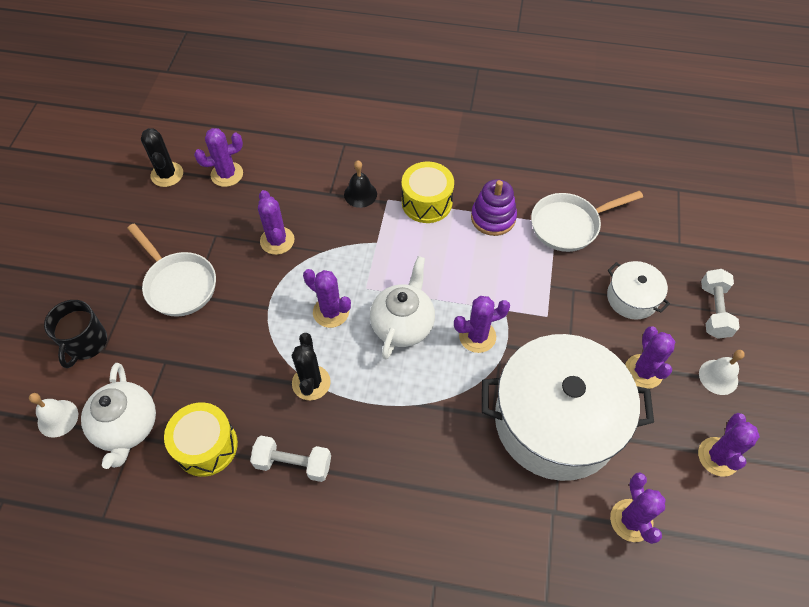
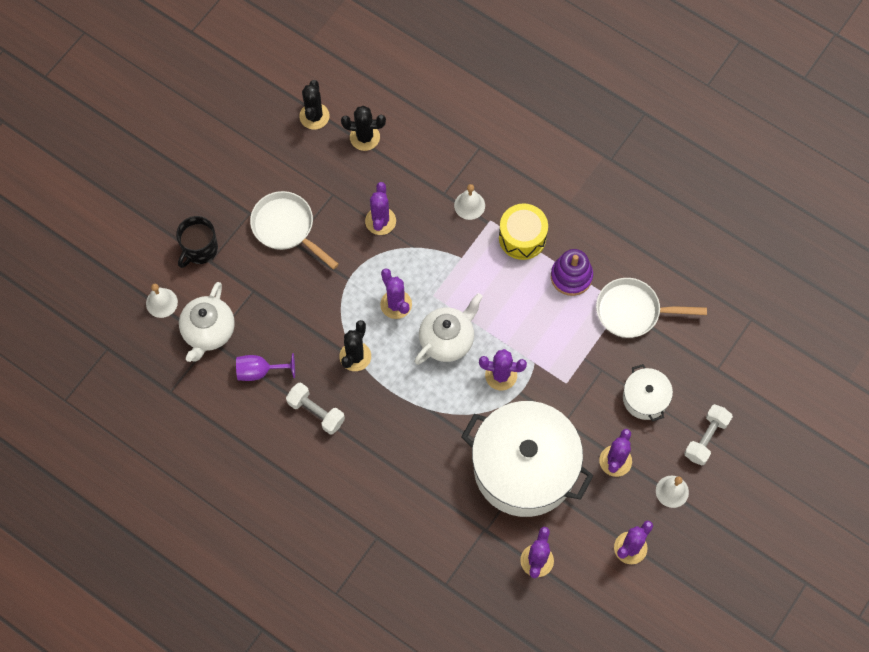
camera: 25 degrees right, 10 degrees up
white pan [127,224,216,317] -> white pan turned 150 degrees clockwise [250,191,339,270]
yellow drum [164,402,238,477] -> purple goblet [236,353,295,381]
purple cactus [194,128,243,187] -> black cactus [341,106,386,151]
black bell [344,160,377,208] -> white bell [454,184,485,220]

